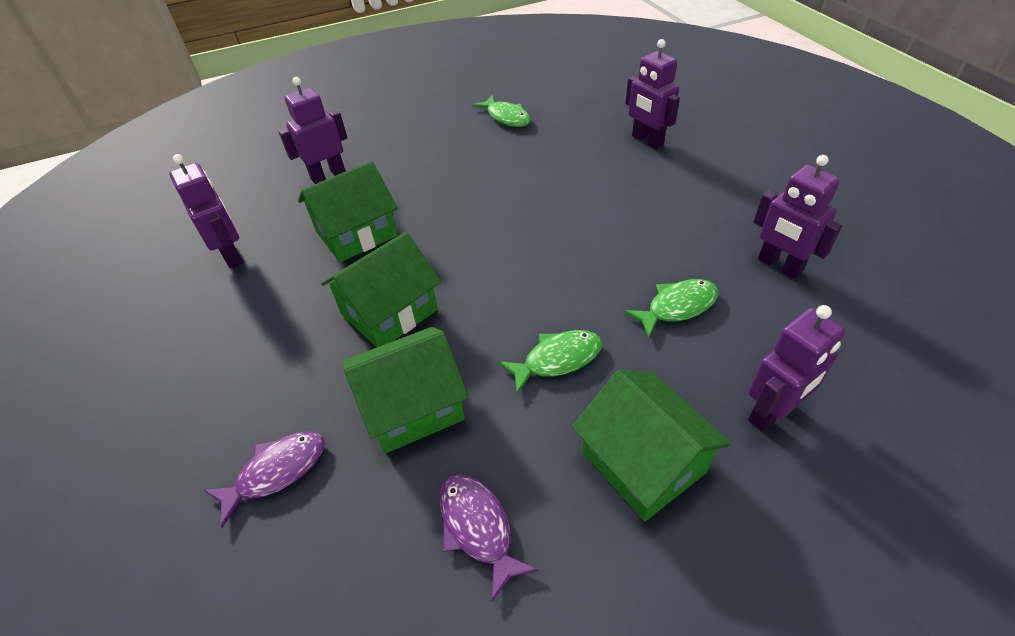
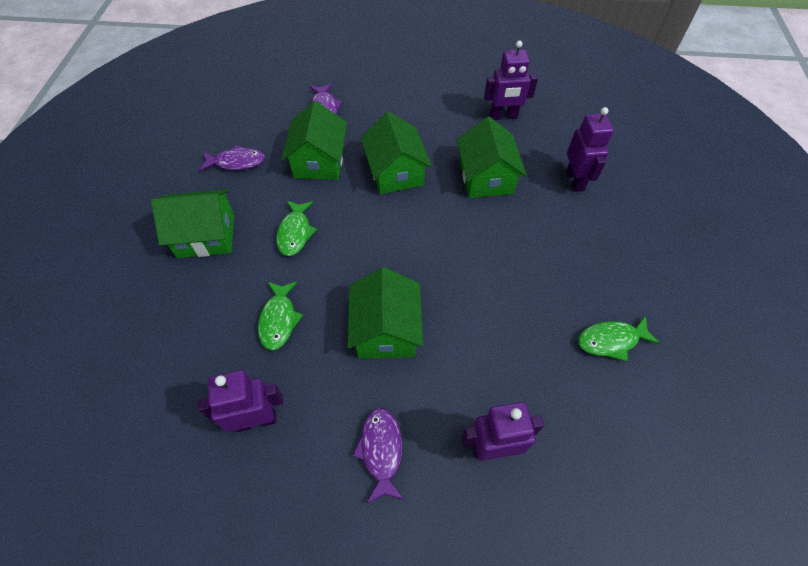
camera: 115 degrees right, 10 degrees up
purple robot [748,305,846,432] -> none
none -> green house [347,267,423,359]
none -> purple fish [353,408,404,504]

